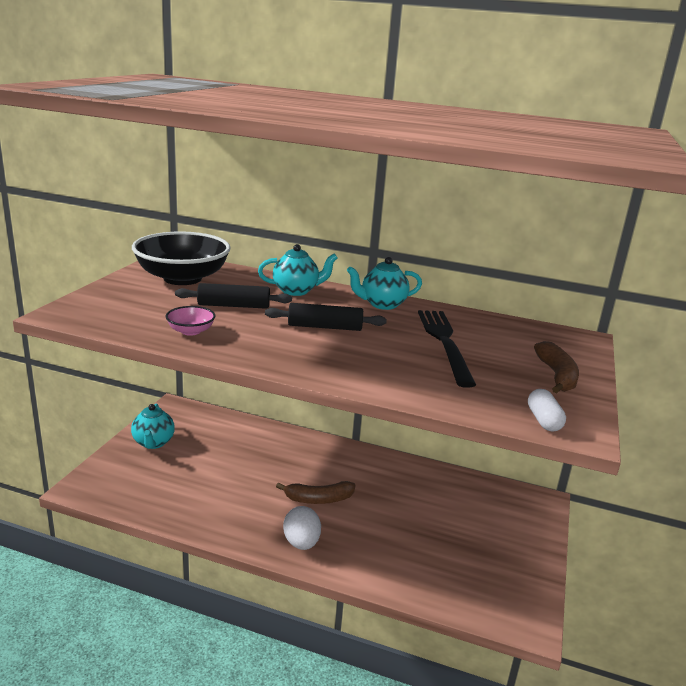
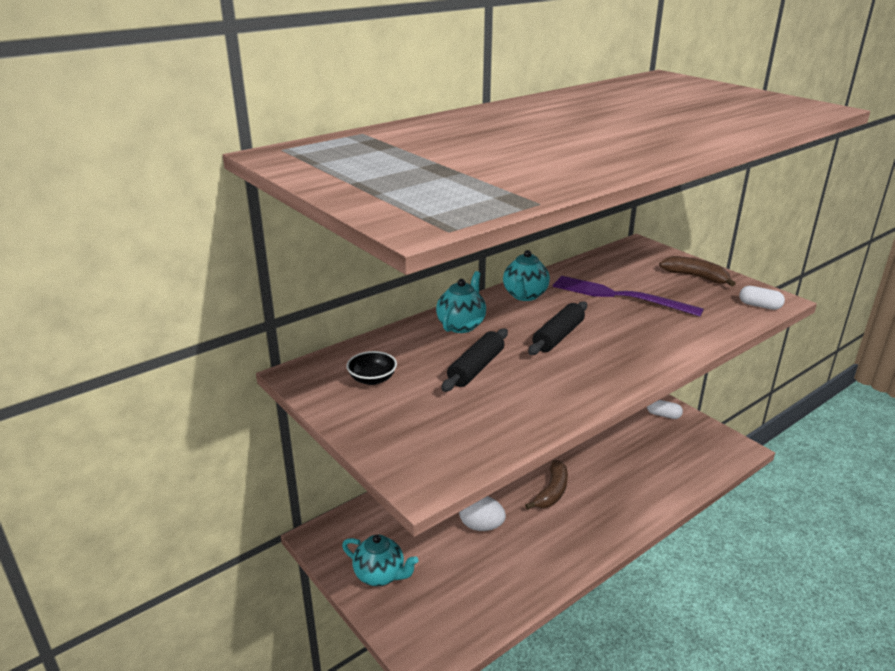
camera: 55 degrees left, 5 degrees up
black bowl [132,232,231,285] -> black bowl [346,351,397,385], size x0.43
pink bowl [165,306,216,336] -> none
white egg [283,506,321,550] -> white egg moved to [459,496,506,531]
black fork [418,310,476,388] -> purple fork [553,276,704,317]
none -> white capsule [647,400,683,419]

